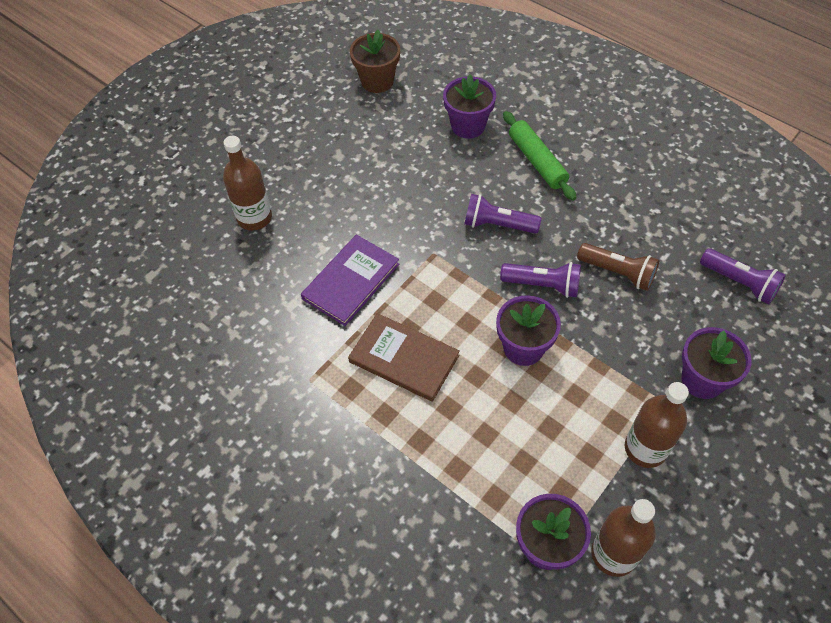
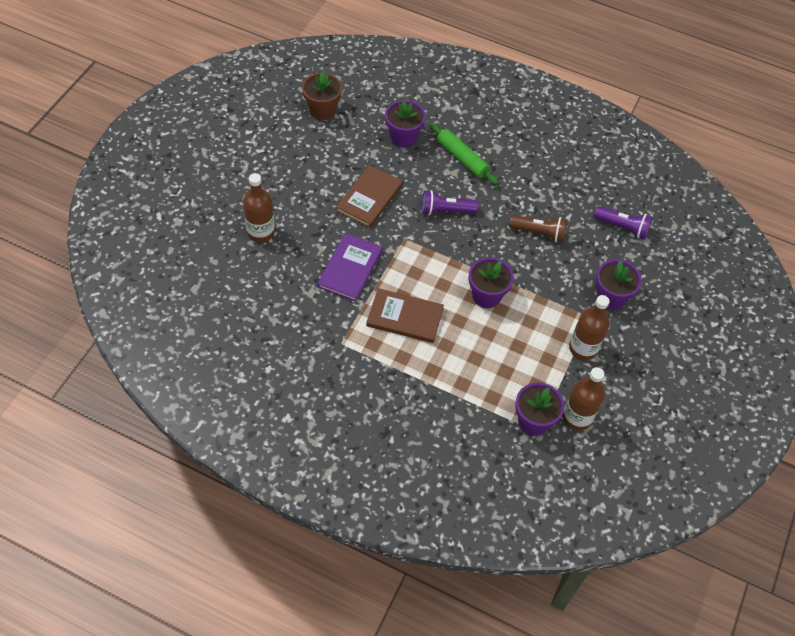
camera: 20 degrees left, 0 degrees up
purple flashlight [500,262,581,298] -> none
none -> brown book [336,165,403,228]

